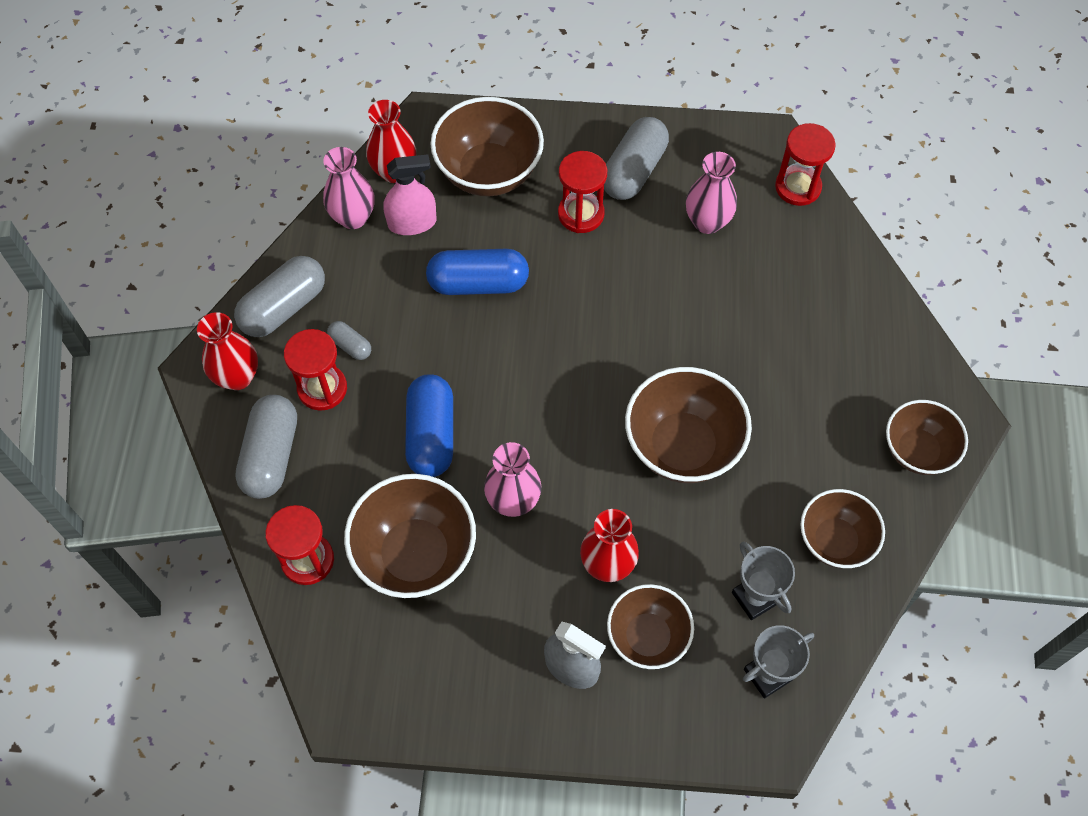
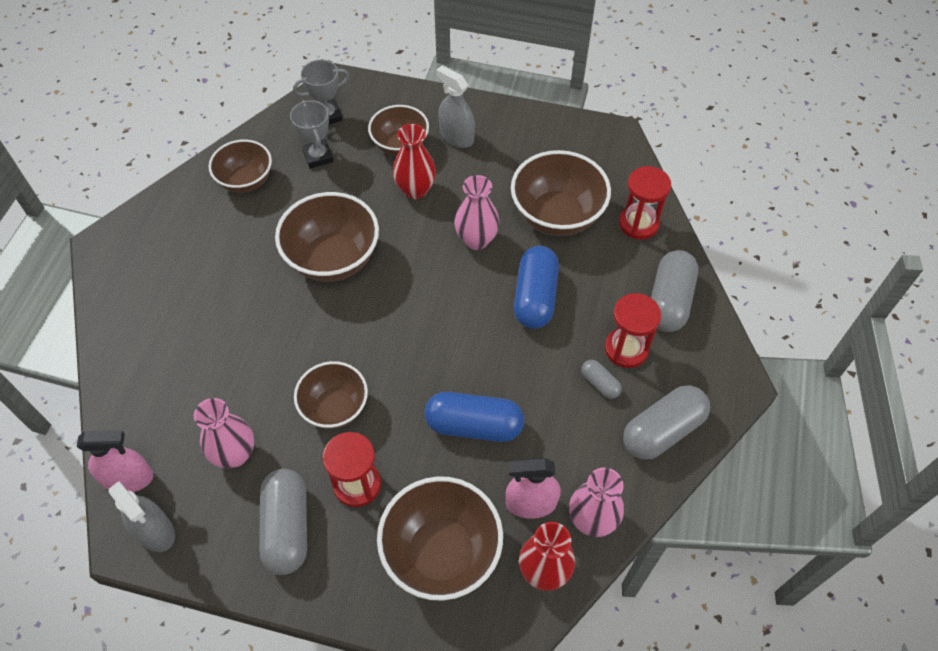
camera: 170 degrees left, 5 degrees down
red vase [197,312,258,390] -> none
grey capsule [604,117,669,200] -> grey capsule turned 45 degrees counterclockwise [259,469,307,575]
red hourglass [775,123,836,206] -> pink spray bottle [77,430,153,492]
brown bowl [886,400,968,475] -> brown bowl moved to [294,361,368,429]
none -> grey spray bottle [109,481,175,552]

